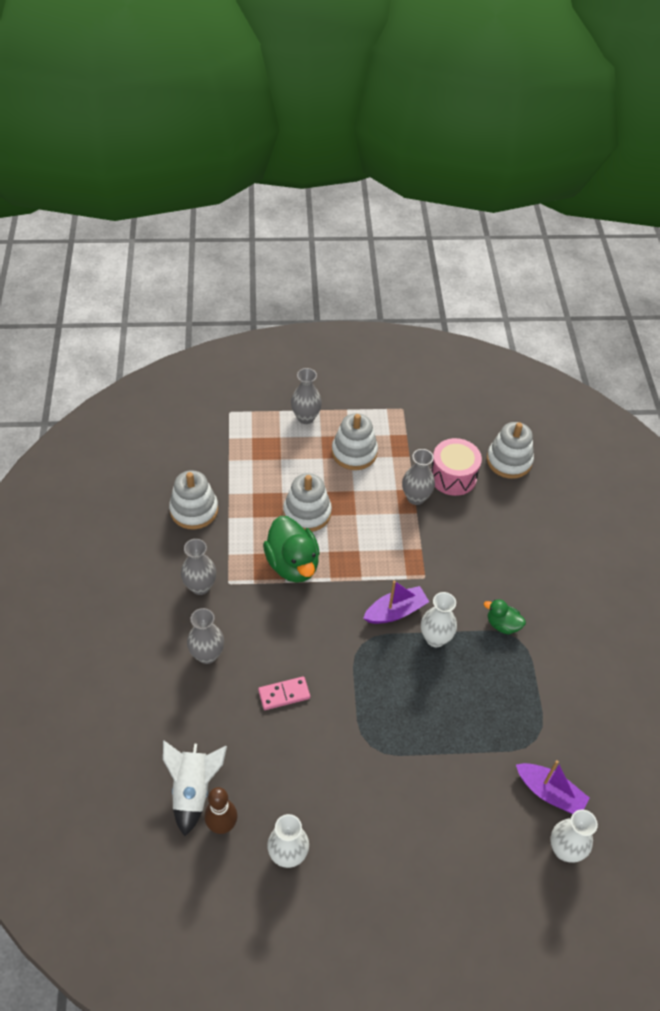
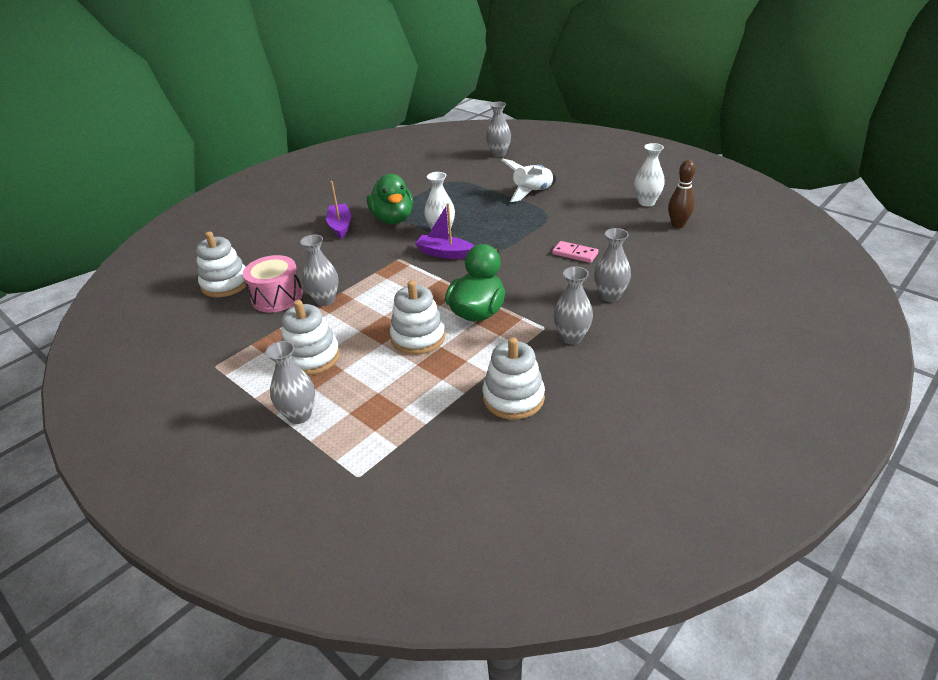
camera: 130 degrees left, 15 degrees down
white rocket [163,740,227,836] -> white rocket moved to [502,158,556,202]
green duck [484,599,526,635] -> green duck [367,174,413,224], size x1.89
purple boat [516,760,590,814] -> purple boat moved to [326,181,351,239]
white vase [550,809,598,863] -> grey vase [486,102,511,157]

